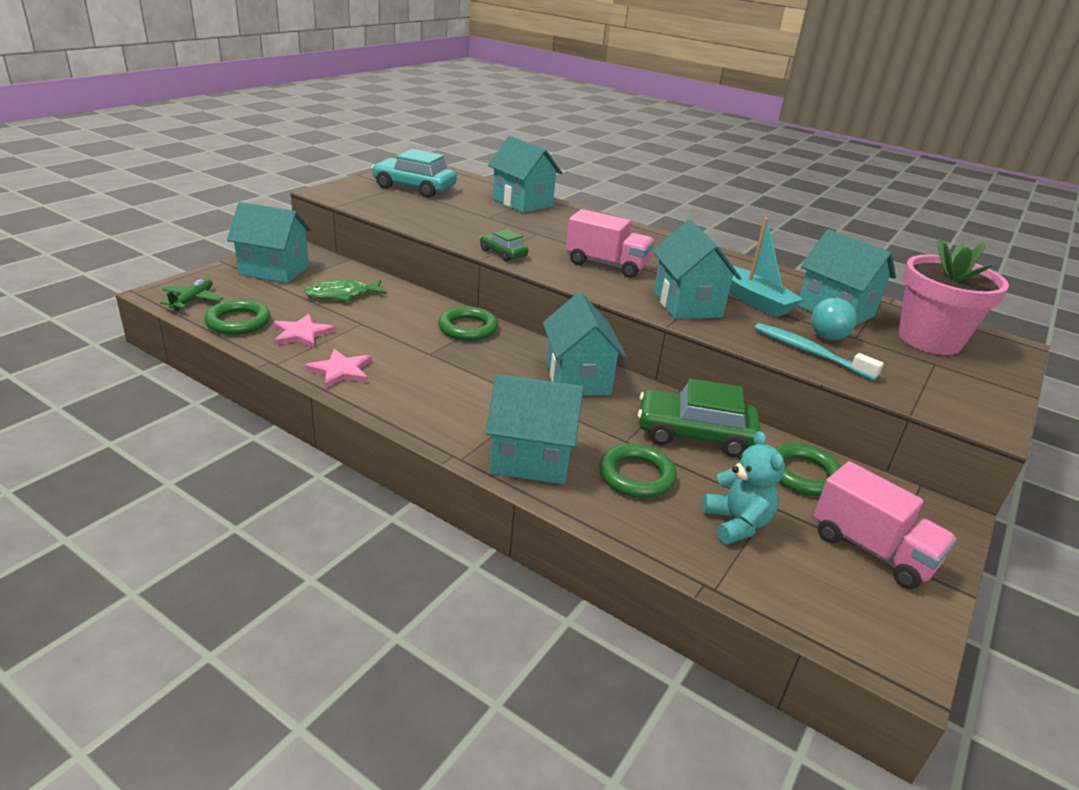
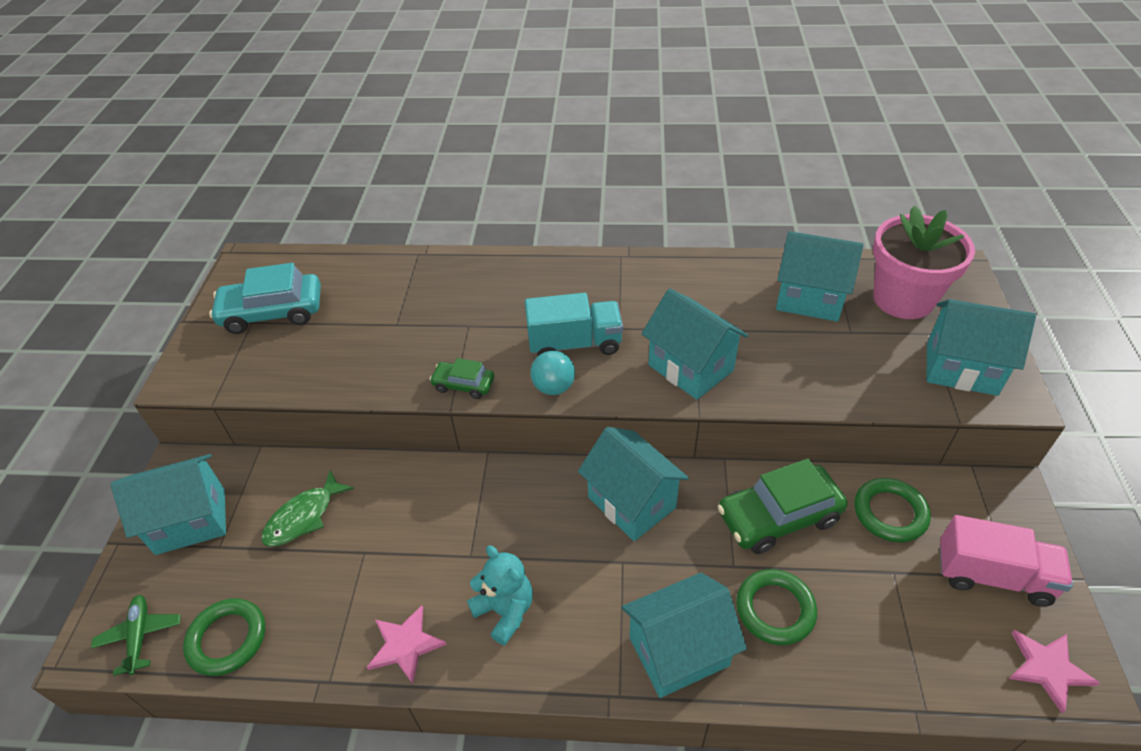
camera: 25 degrees left, 15 degrees up
pink star [273,314,335,348] -> pink star moved to [1009,630,1100,713]
green ring [438,306,498,341] -> none
turquoise house [488,136,562,213] -> turquoise house moved to [926,299,1036,396]
pink truck [566,209,654,278] -> turquoise truck [525,293,623,356]
turquoise teddy bear [703,431,785,544] -> turquoise teddy bear moved to [467,545,533,645]
turquoise boat [729,218,804,317] -> none
turquoise toothbrush [754,323,884,381] -> none
turquoise ball [811,298,857,340] -> turquoise ball moved to [531,351,575,395]

